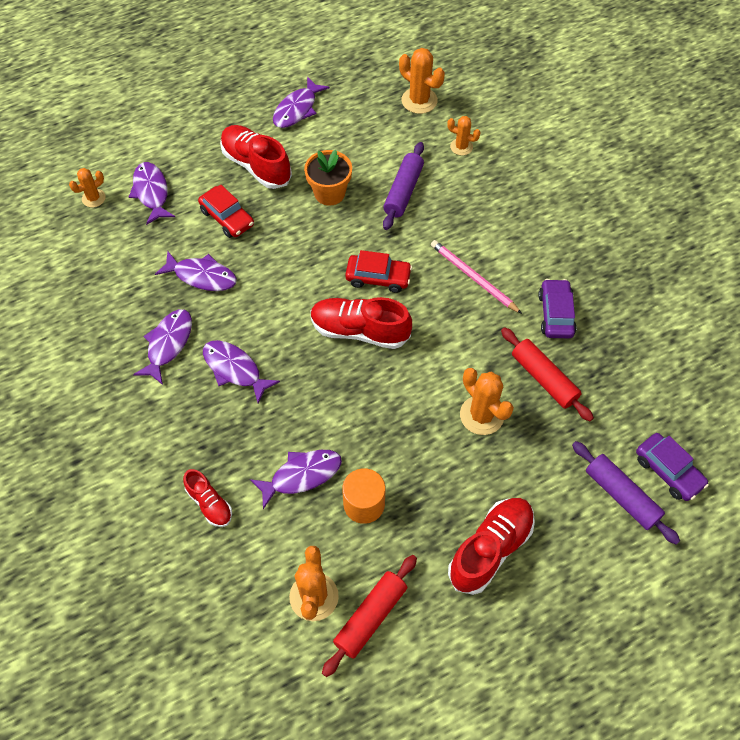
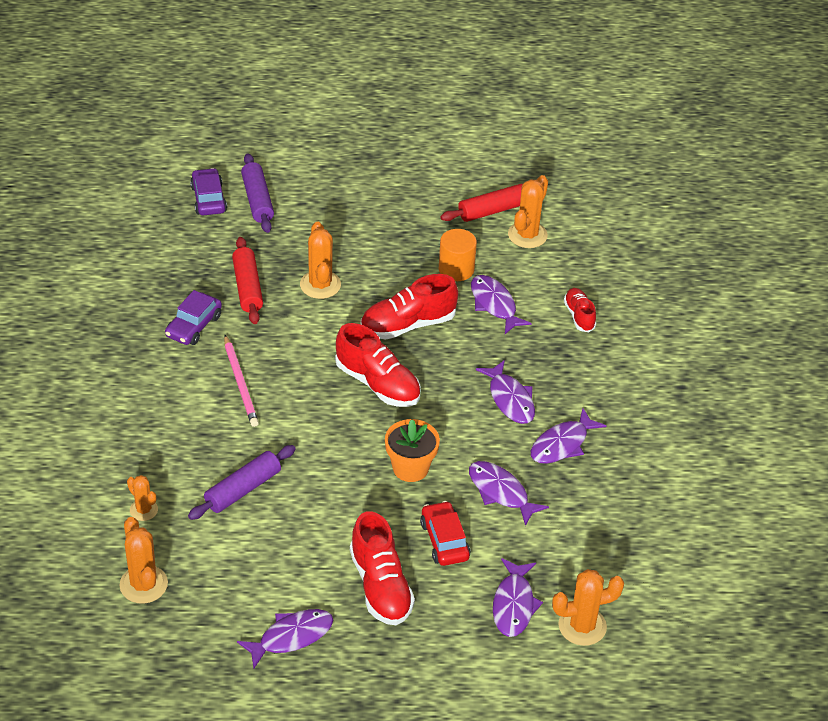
camera: 155 degrees left, 15 degrees down
orange cactus [69,168,106,207] -> orange cactus [552,569,624,646], size x1.63
purple fish [250,450,342,509] -> purple fish turned 60 degrees clockwise [471,275,532,334]
orange flower pot [304,150,352,206] -> orange flower pot moved to [385,419,440,482]
red car [345,250,412,293] -> none
red shoe [448,498,535,595] -> red shoe moved to [361,274,458,340]

